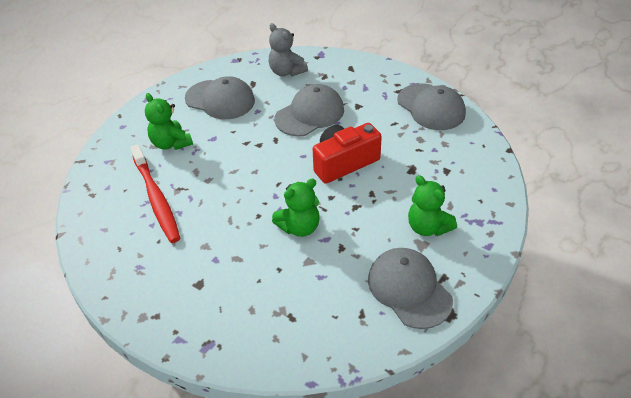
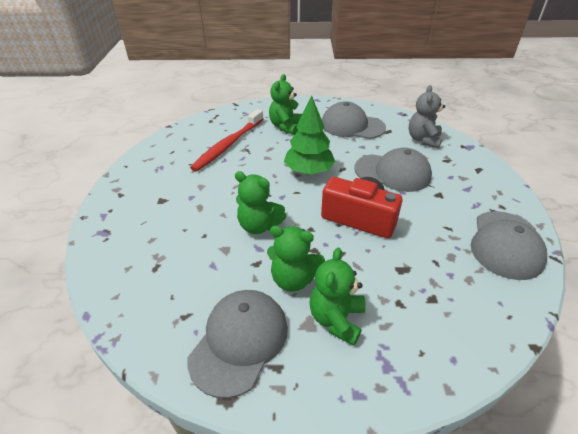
camera: 55 degrees right, 5 degrees down
grey cap [185,76,255,119] -> grey cap turned 120 degrees clockwise [322,101,386,139]
none -> green teddy bear [267,226,325,292]
none -> green tree [284,95,336,174]

